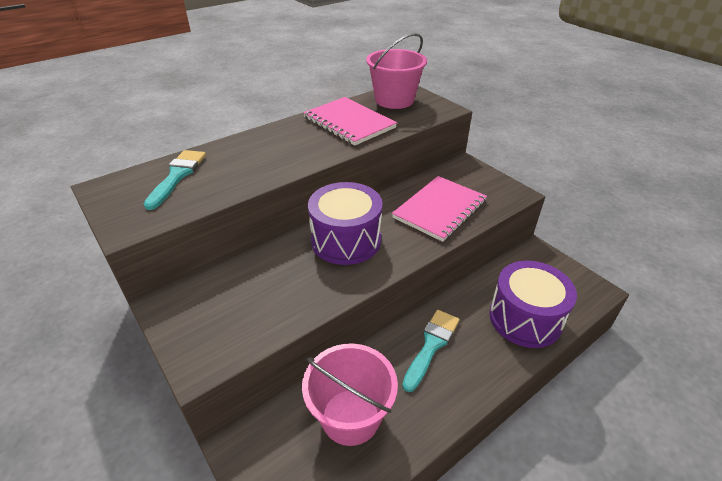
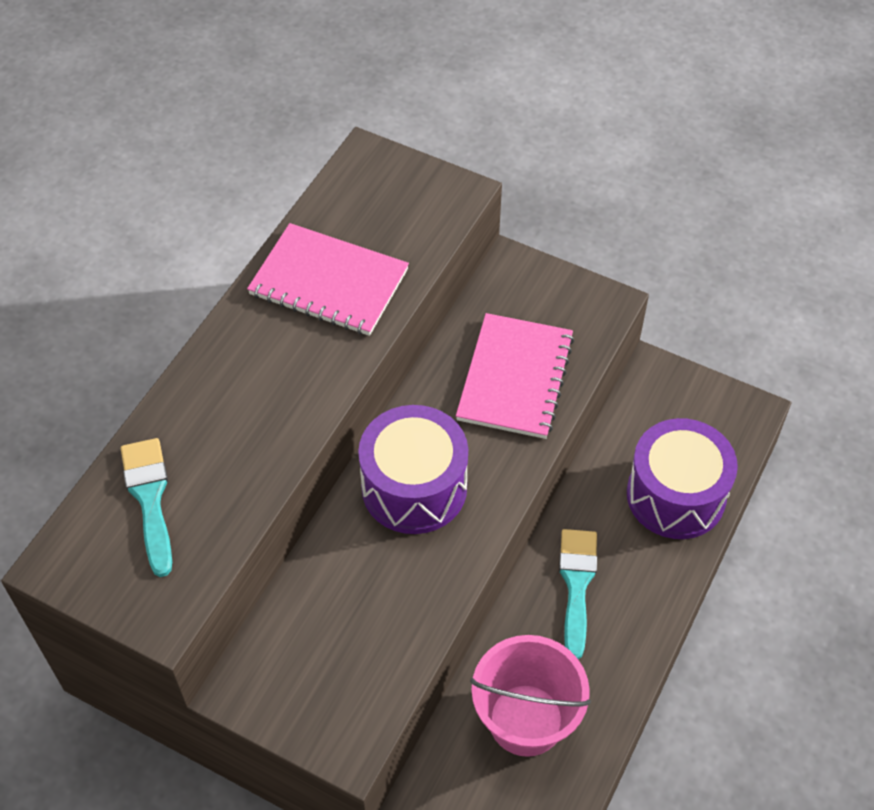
camera: 25 degrees left, 15 degrees up
pink bucket [366,33,427,109] -> none

